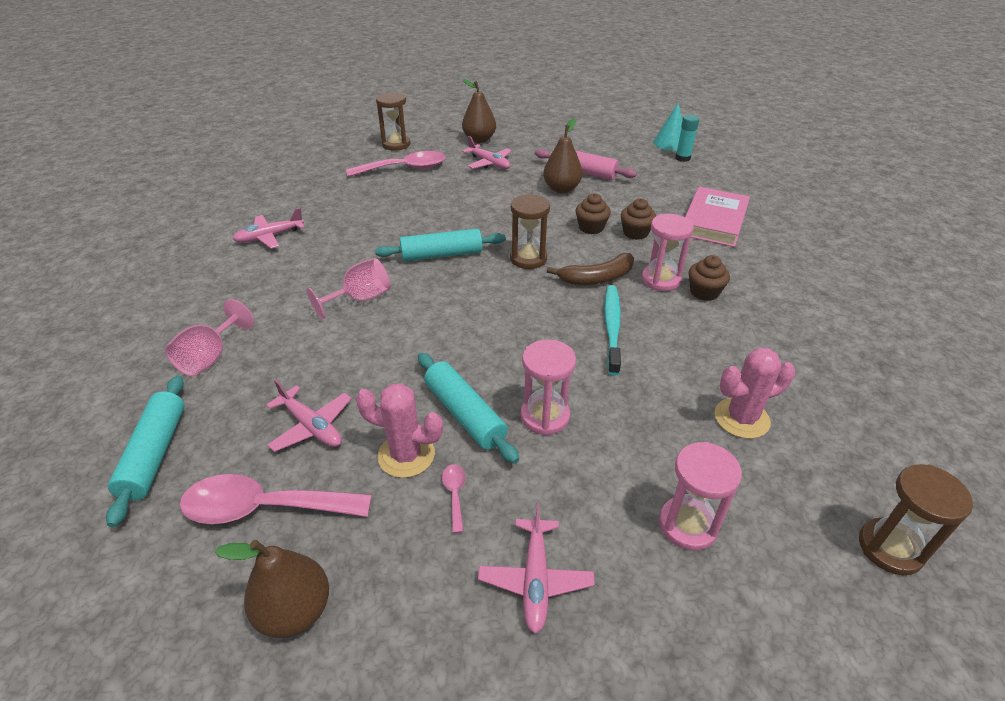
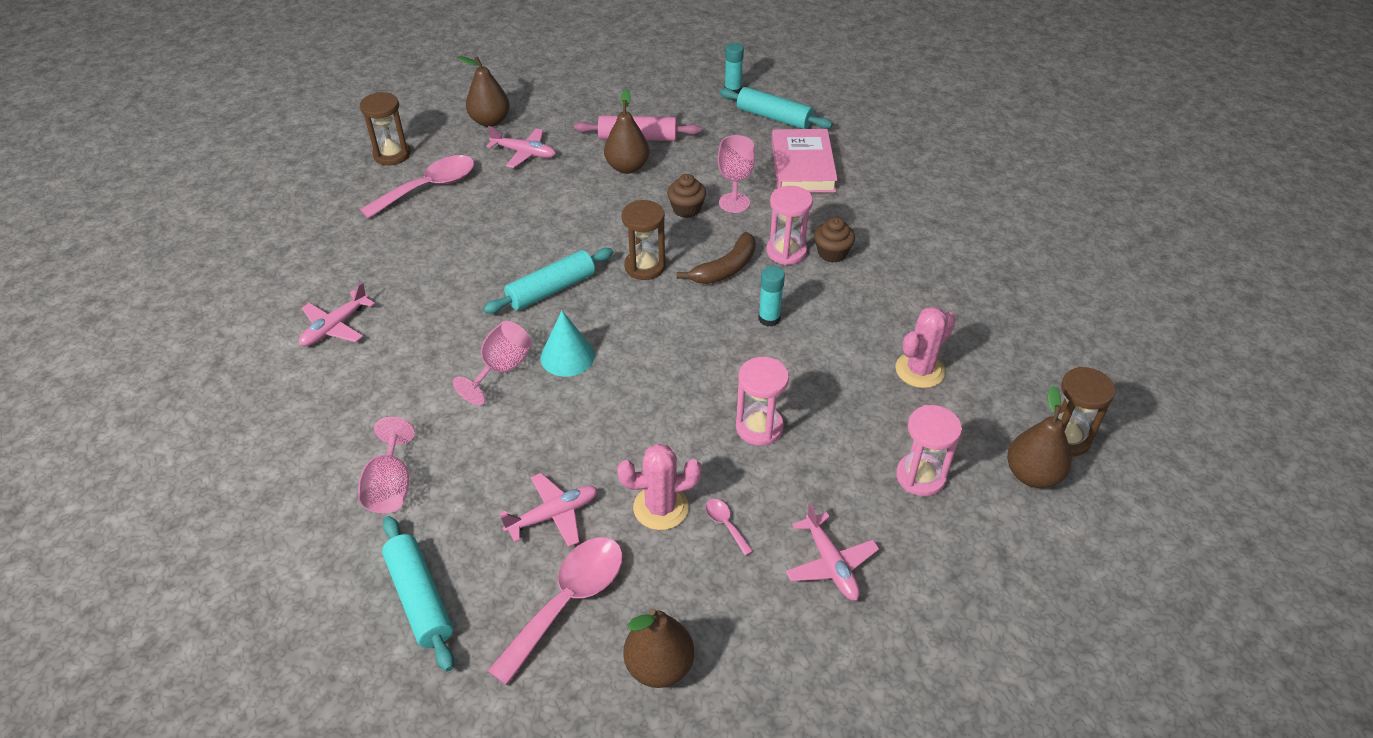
camera: 25 degrees left, 5 degrees up
pink spoon [179,474,372,524] -> pink spoon turned 150 degrees clockwise [488,537,623,685]
pink plane [266,380,352,452] -> pink plane turned 45 degrees counterclockwise [500,473,598,547]
turquoise rolling pin [418,353,519,464] -> turquoise rolling pin moved to [719,87,833,129]
turquoise toothbrush [604,285,621,376] -> turquoise glue stick [758,266,785,327]
brown cupcake [621,198,656,240] -> pink goblet [718,135,755,213]
turquoise cone [653,103,682,151] -> turquoise cone moved to [540,311,595,377]
none -> brown pear [1007,386,1071,488]

